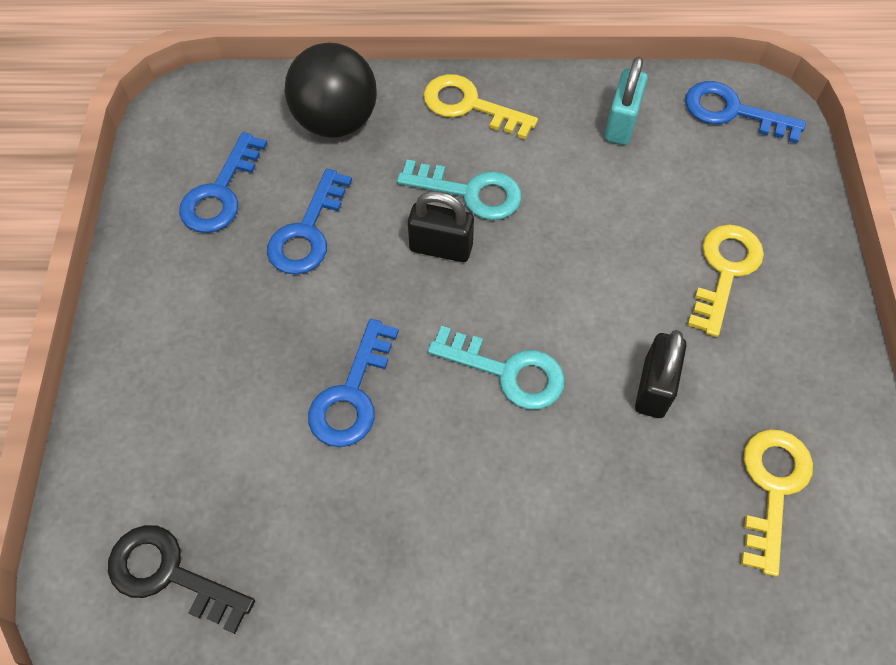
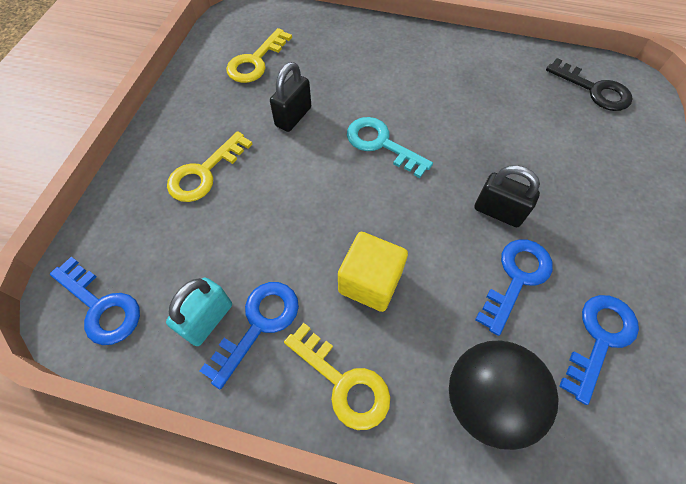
camera: 165 degrees left, 0 degrees up
blue key [308,319,399,447] -> blue key moved to [200,282,299,389]
turquoise key [397,160,522,220] -> yellow cube [338,232,408,312]
black padlock [408,191,474,262] -> black padlock moved to [474,165,540,227]

